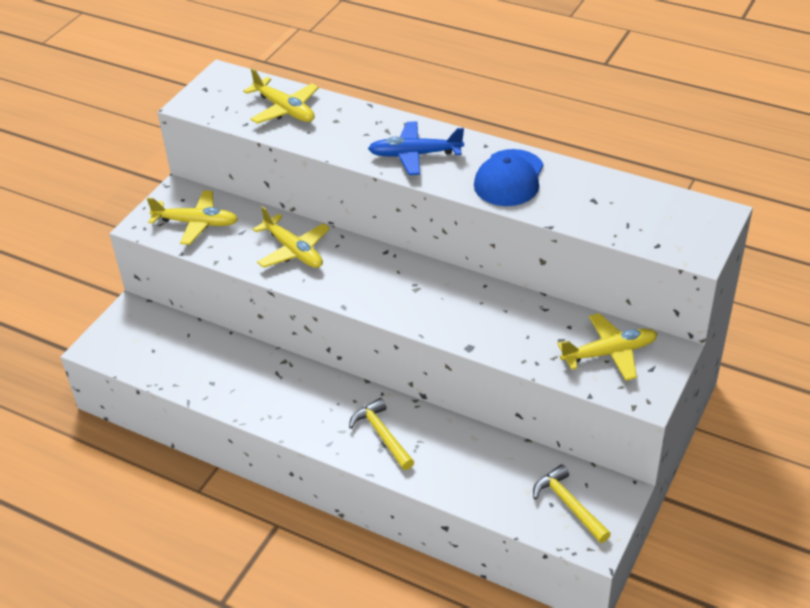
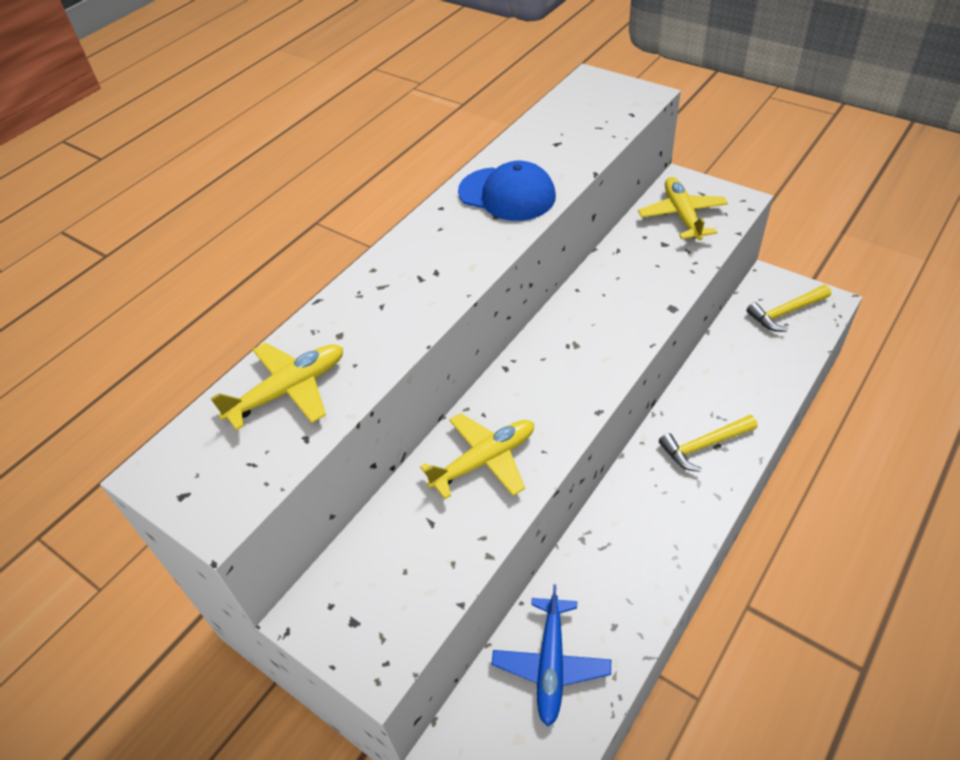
camera: 80 degrees left, 5 degrees up
yellow plane [147,190,238,245] -> none
blue plane [368,121,464,175] -> blue plane moved to [492,584,611,726]

